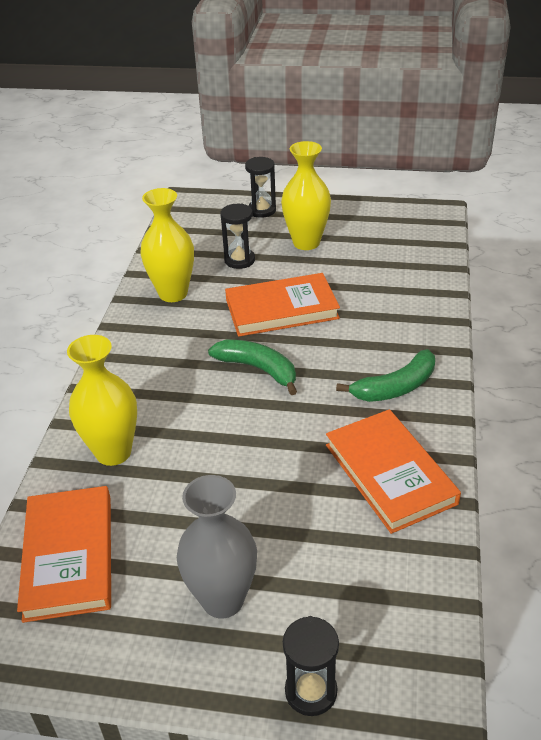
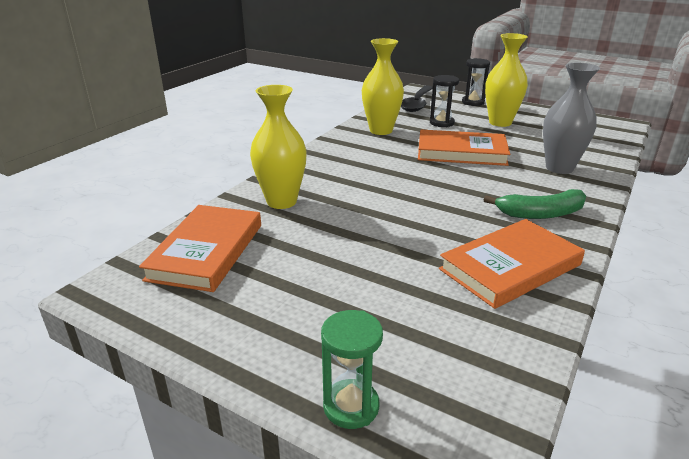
camera: 20 degrees right, 10 degrees down
grey vase [177,475,257,618] -> grey vase moved to [543,63,600,174]
green banana [208,340,297,395] -> none
black hourglass [283,616,339,716] -> green hourglass [321,310,383,429]
orange book [326,409,461,534] -> orange book turned 60 degrees clockwise [439,219,585,309]
none -> black spoon [401,86,433,112]

